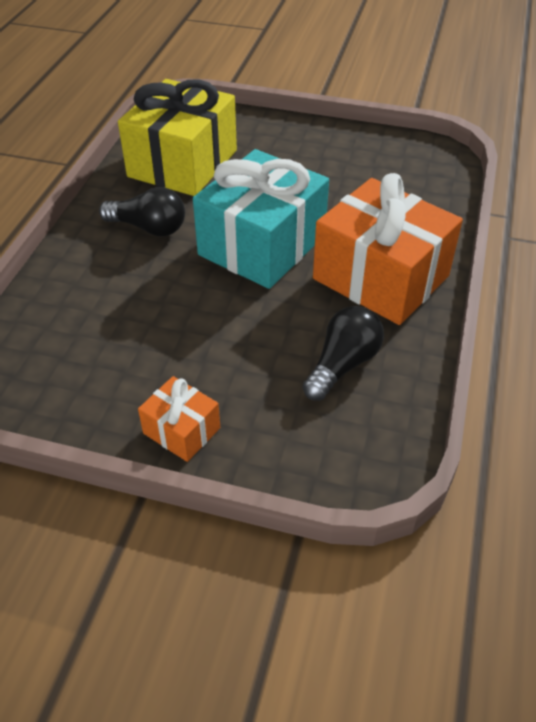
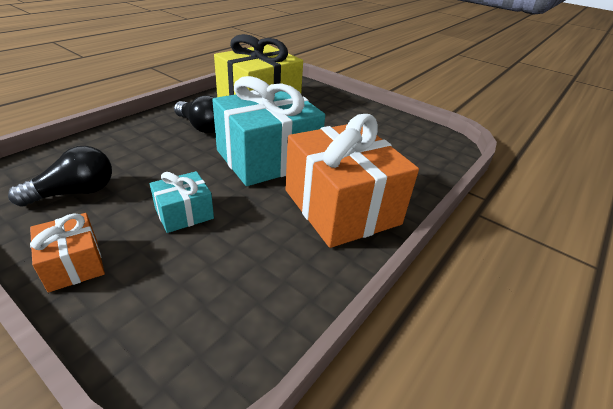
camera: 20 degrees right, 10 degrees down
black light bulb [302,306,384,401] -> black light bulb moved to [8,146,112,207]
none -> turquoise gift [150,171,214,233]

